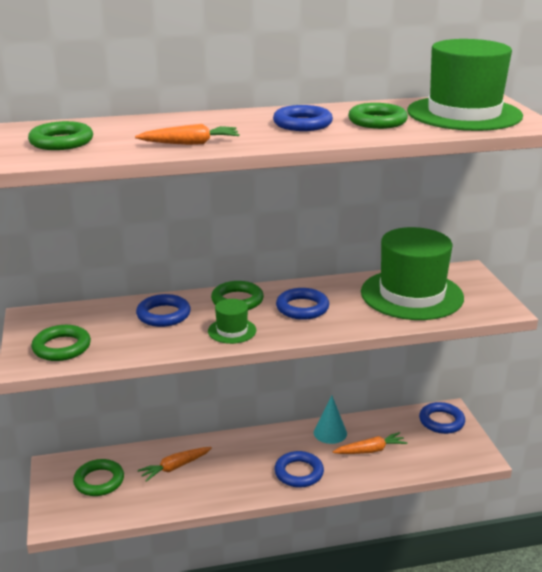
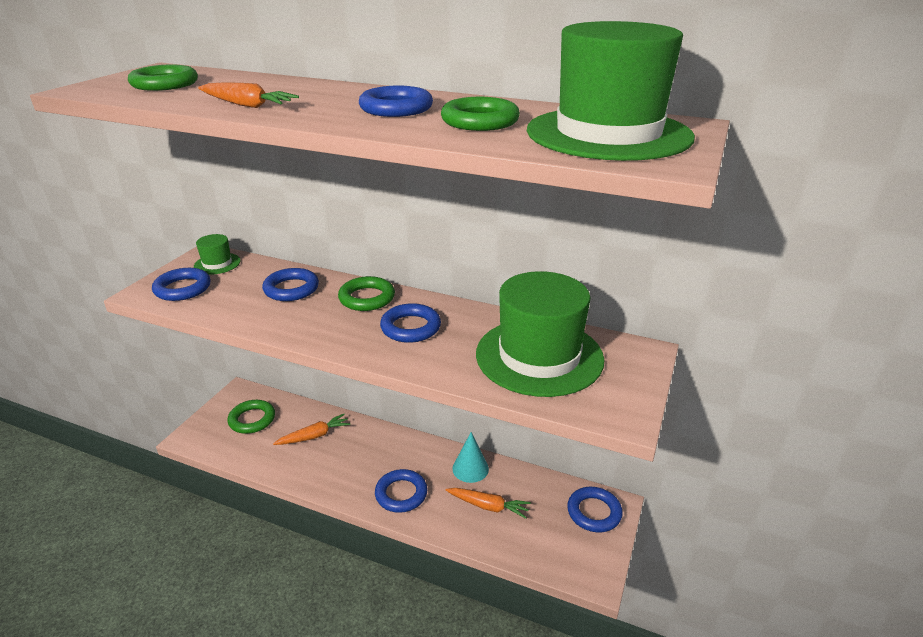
camera: 35 degrees right, 5 degrees up
green ring [31,325,91,361] -> blue ring [152,268,210,301]
orange carrot [138,447,212,482] -> orange carrot turned 150 degrees clockwise [273,414,350,445]
green hat [208,299,256,344] -> green hat moved to [194,234,241,275]

